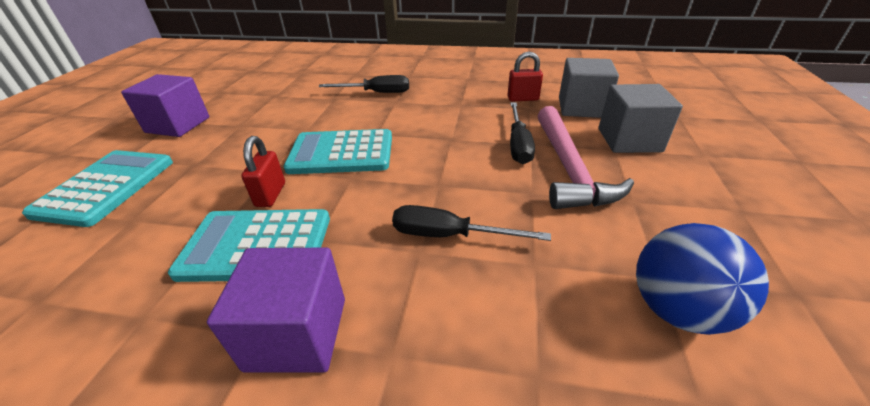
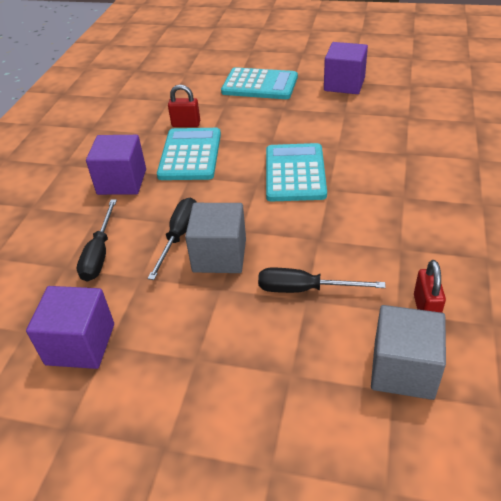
camera: 95 degrees right, 5 degrees up
red padlock [241,136,285,207] -> red padlock moved to [168,85,200,127]
black screwdriver [319,75,409,93] -> black screwdriver moved to [77,199,117,282]
pink hammer [537,106,634,209] -> none
grey cube [599,84,683,153] -> grey cube moved to [185,203,246,273]
blue ball [636,223,769,335] -> purple cube [26,286,114,369]

